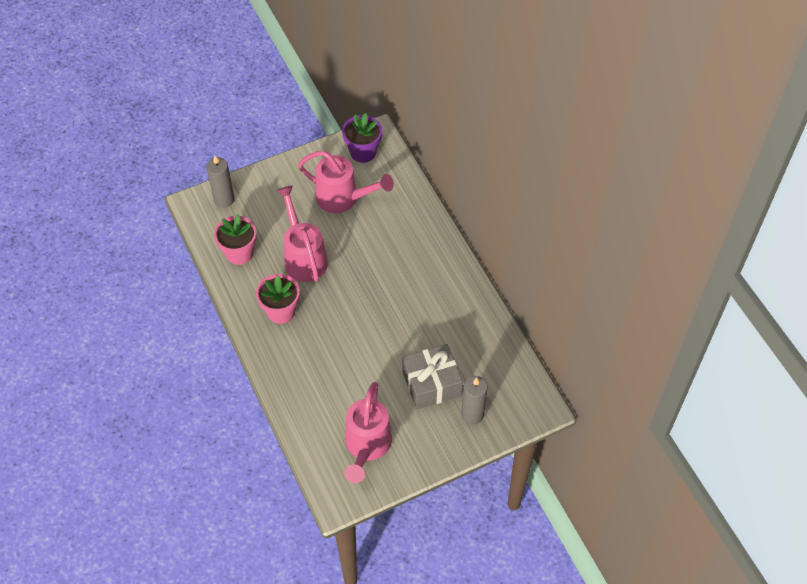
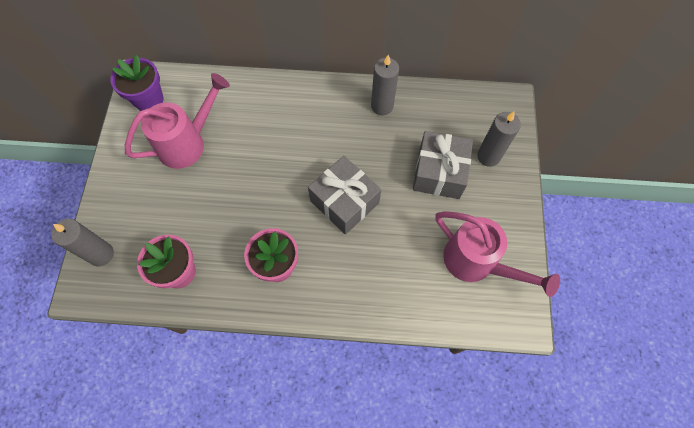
camera: 60 degrees left, 10 degrees up
pink watering can [276,185,328,282] -> none
none -> grey gift [308,156,381,235]
none -> grey candle [371,55,399,115]

